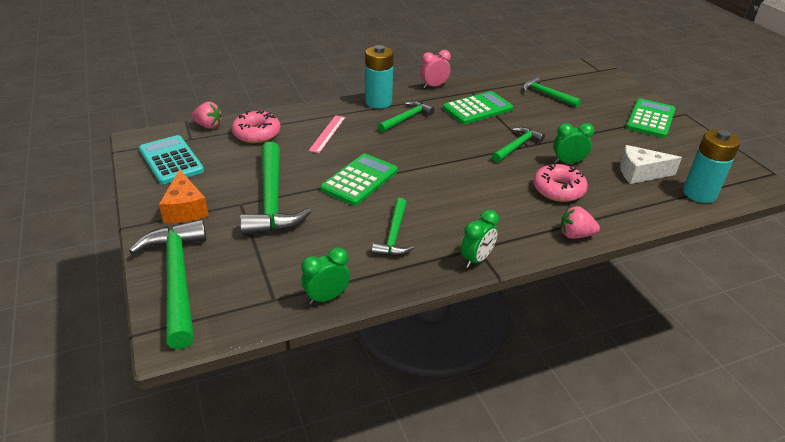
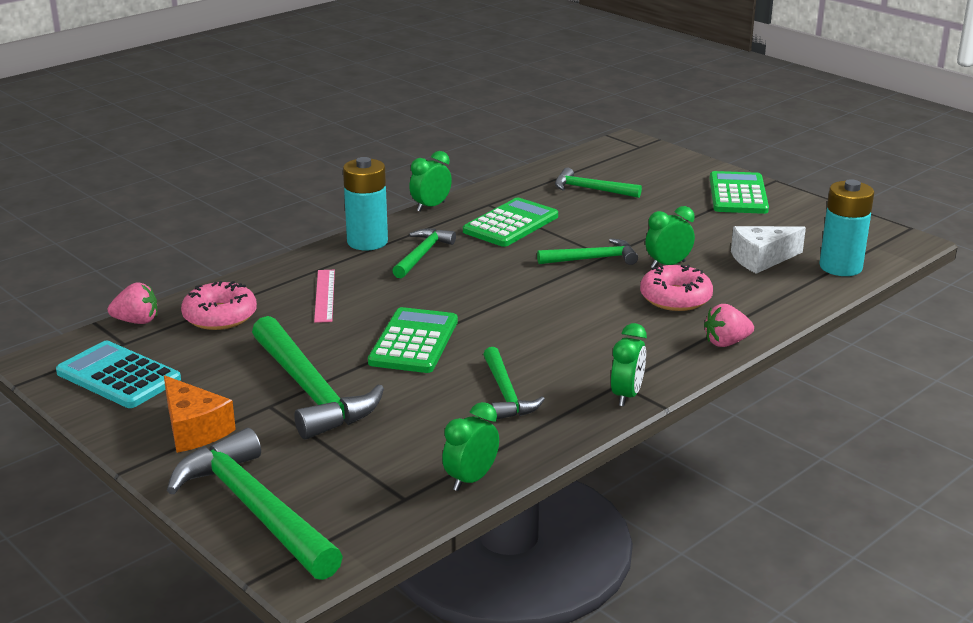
camera: 20 degrees left, 10 degrees down
pink clock [420,50,451,88] -> green clock [409,151,452,212]
green hammer [492,127,545,163] -> green hammer turned 60 degrees clockwise [537,239,638,265]

